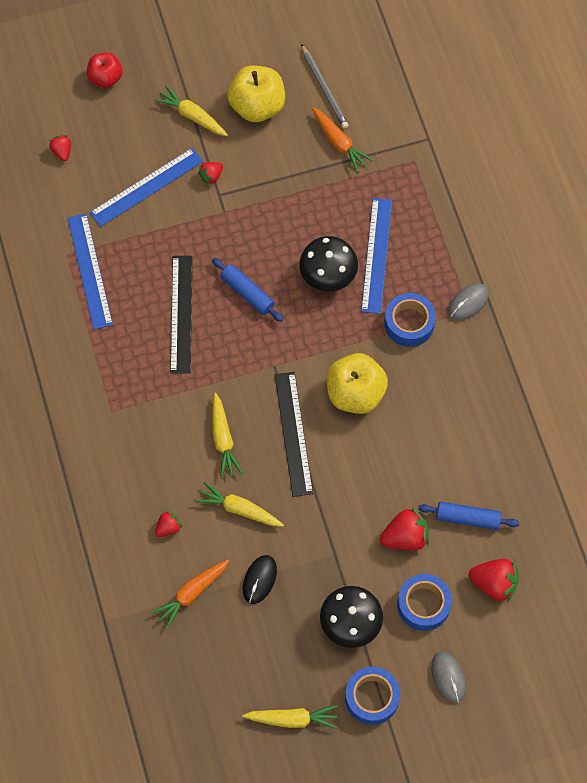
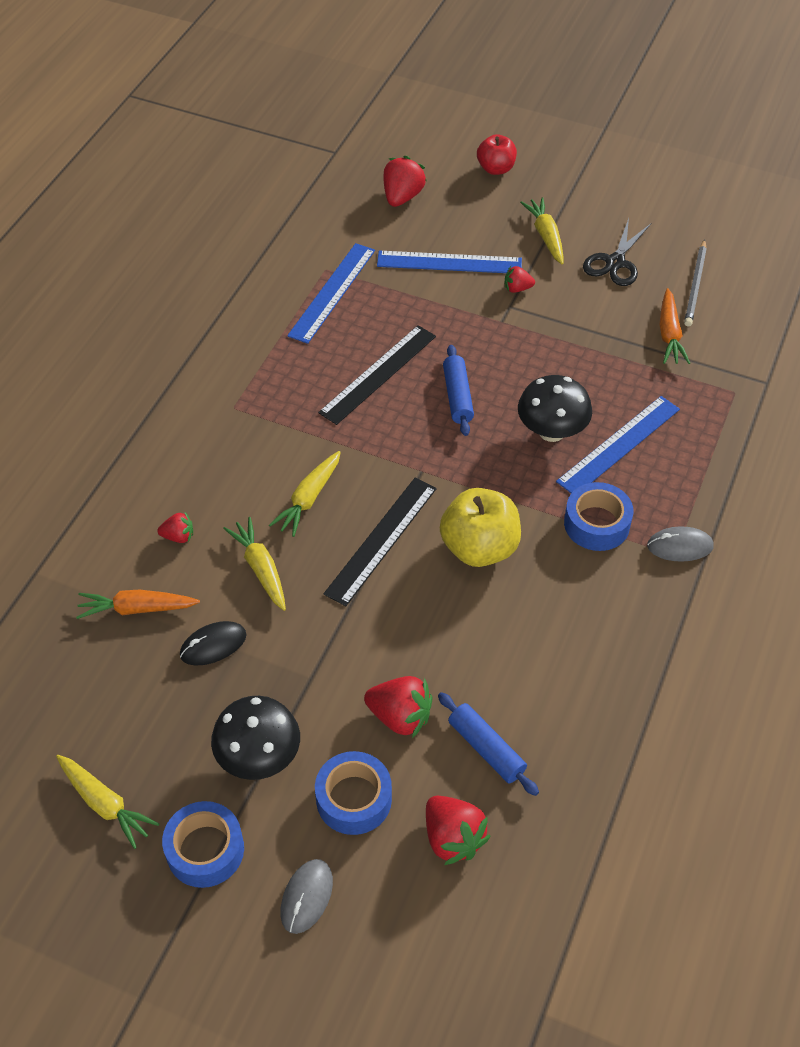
camera: 40 degrees right, 15 degrees down
red strawberry [49,135,71,161] -> red strawberry [383,156,426,207], size x1.75
yellow apple [227,65,285,122] -> black scissors [583,218,651,286]

